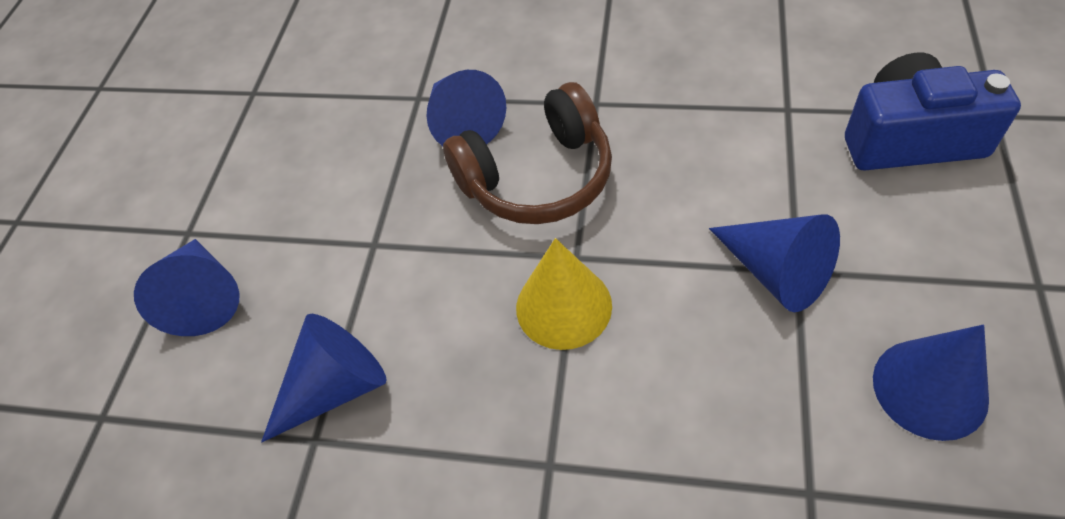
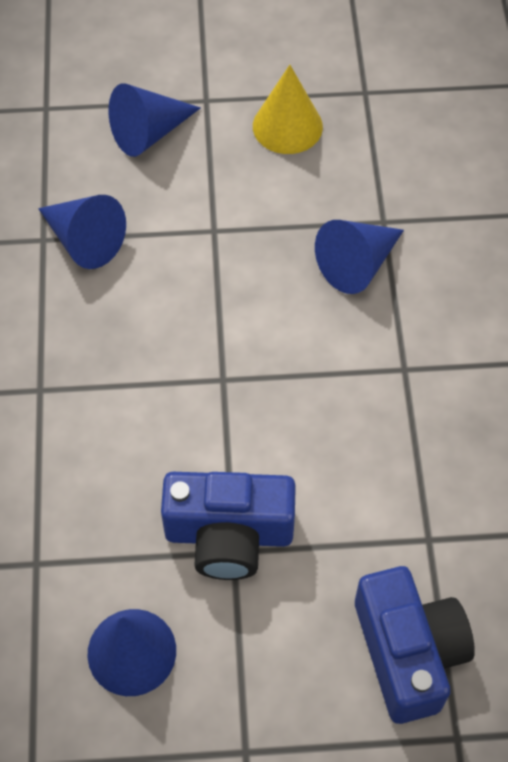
camera: 70 degrees right, 5 degrees up
brown headphones [443,82,612,224] -> none
yellow cone [516,238,612,350] -> yellow cone moved to [253,65,323,154]
blue cone [709,214,840,312] -> blue camera [161,472,296,580]

